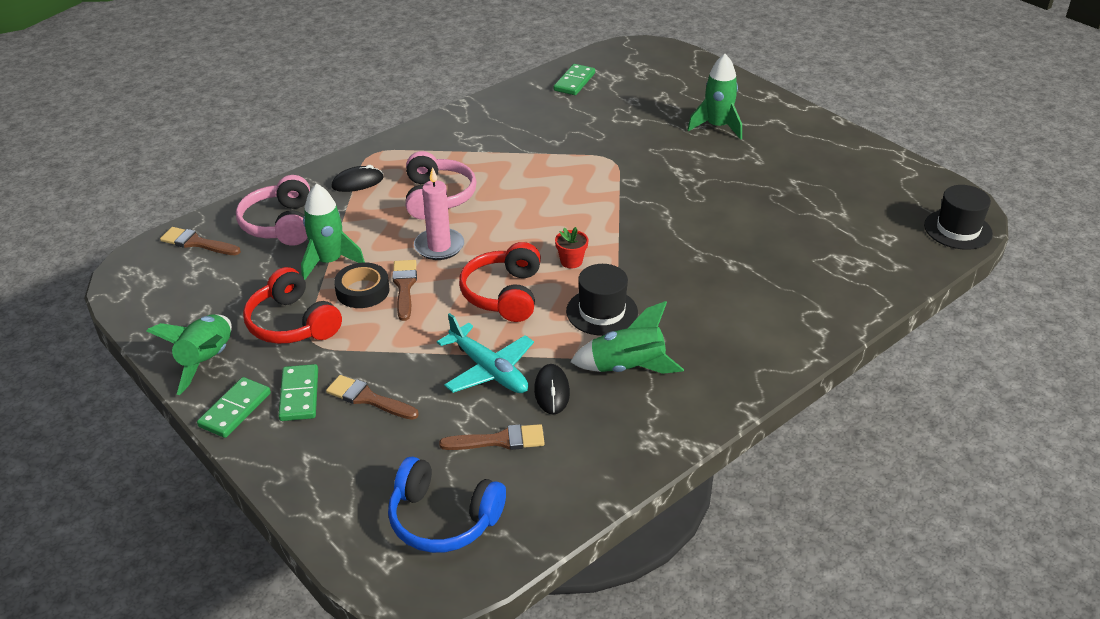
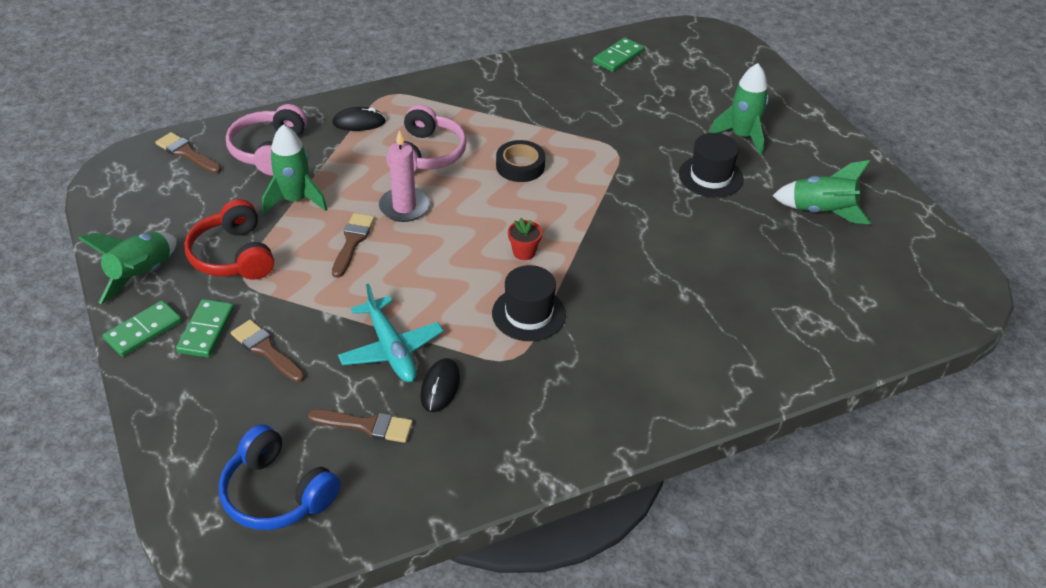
camera: 15 degrees right, 5 degrees up
black tape [334,262,390,308] -> black tape moved to [496,140,545,182]
red headphones [459,242,541,322] -> none
green rocket [570,301,684,374] -> green rocket moved to [773,160,871,224]
black hat [924,185,993,250] -> black hat moved to [679,133,744,198]

